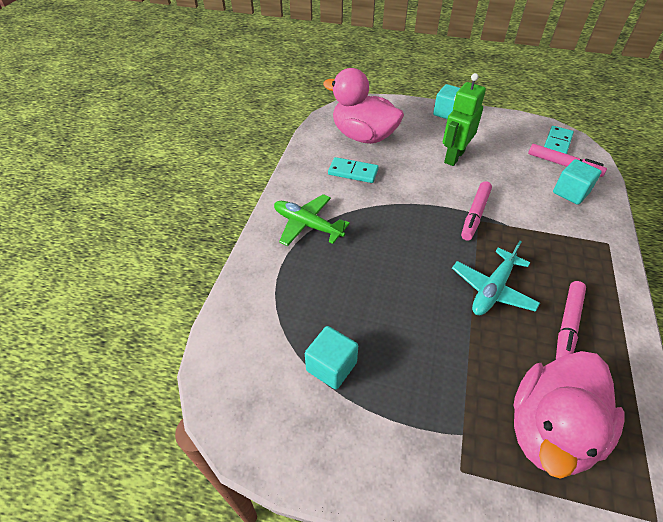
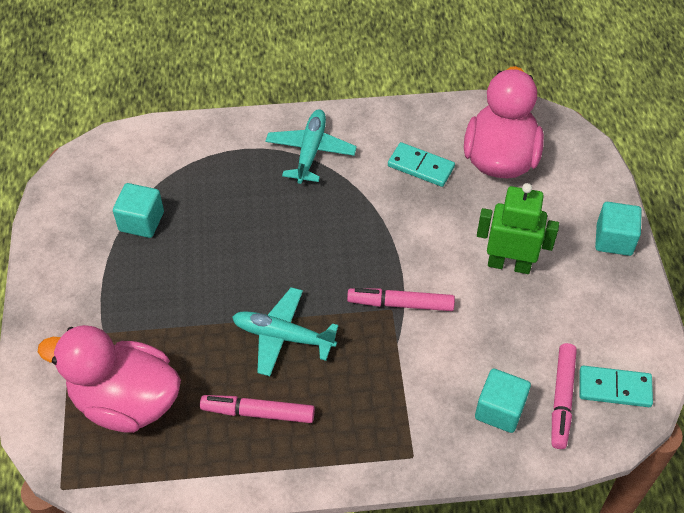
camera: 70 degrees right, 5 degrees up
green plane [274,194,350,246] -> turquoise plane [265,109,357,184]
turquoise domino [328,157,379,183] -> turquoise domino turned 60 degrees counterclockwise [388,142,455,187]

